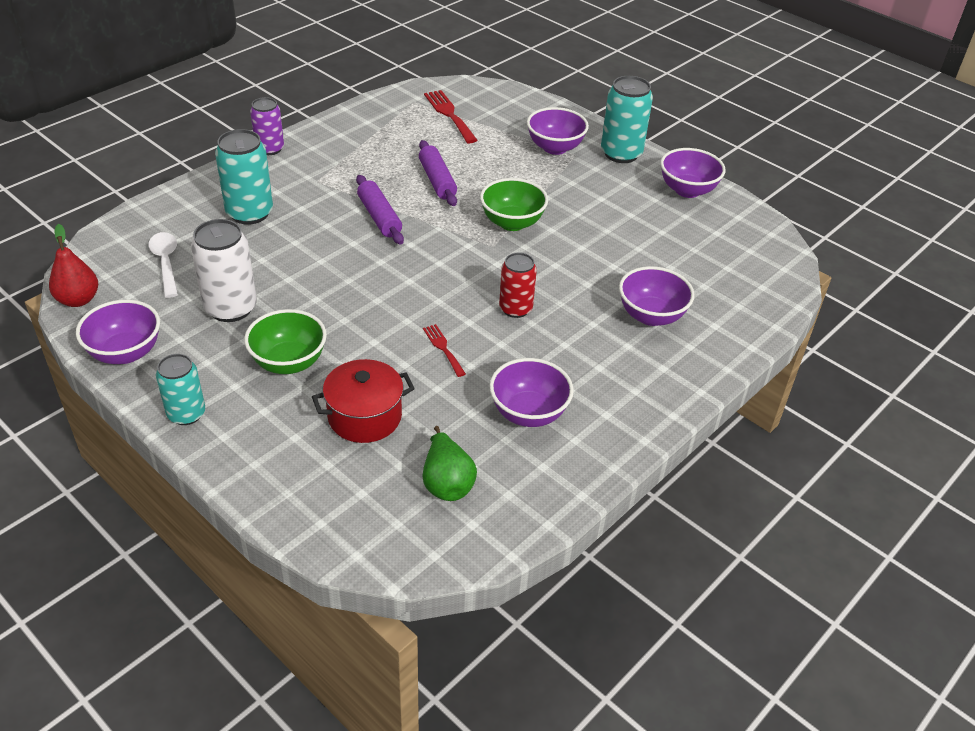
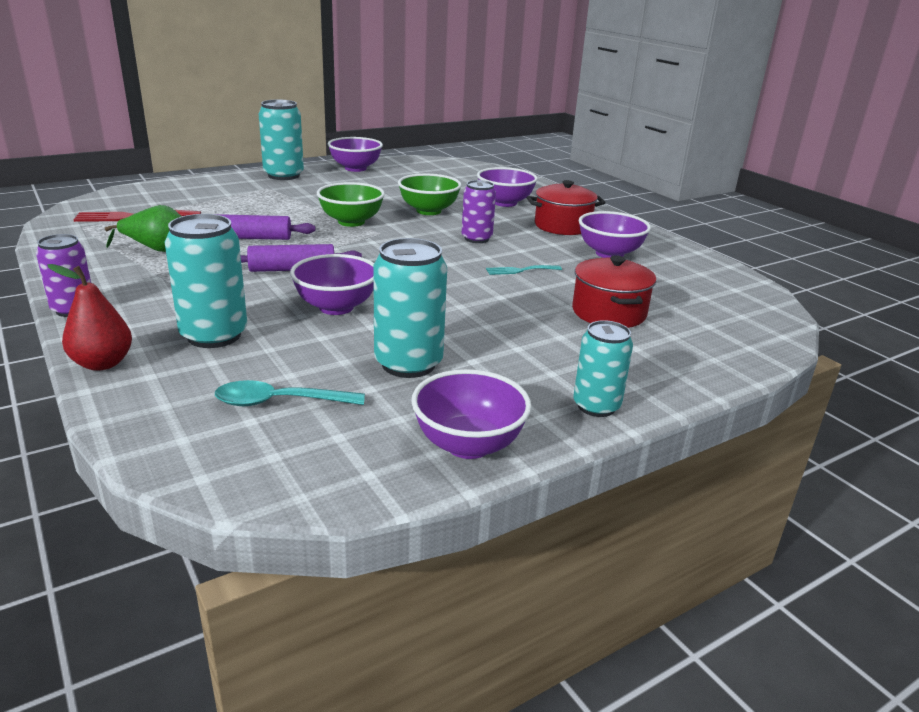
camera: 75 degrees left, 15 degrees down
red pear [49,224,98,307] -> red pear moved to [47,264,132,371]
white spoon [148,232,178,298] -> turquoise spoon [215,380,365,406]
white can [191,219,257,322] -> turquoise can [373,238,447,378]
green bowl [244,309,327,374] -> green bowl moved to [398,174,462,215]
green pear [422,426,477,501] -> green pear moved to [105,205,182,252]
red fork [423,324,466,377] -> turquoise fork [486,265,562,275]
red can [499,252,537,318] -> purple can [462,180,496,243]
purple bowl [527,107,589,155] -> purple bowl moved to [290,254,374,315]
none -> red pot [527,180,606,235]

